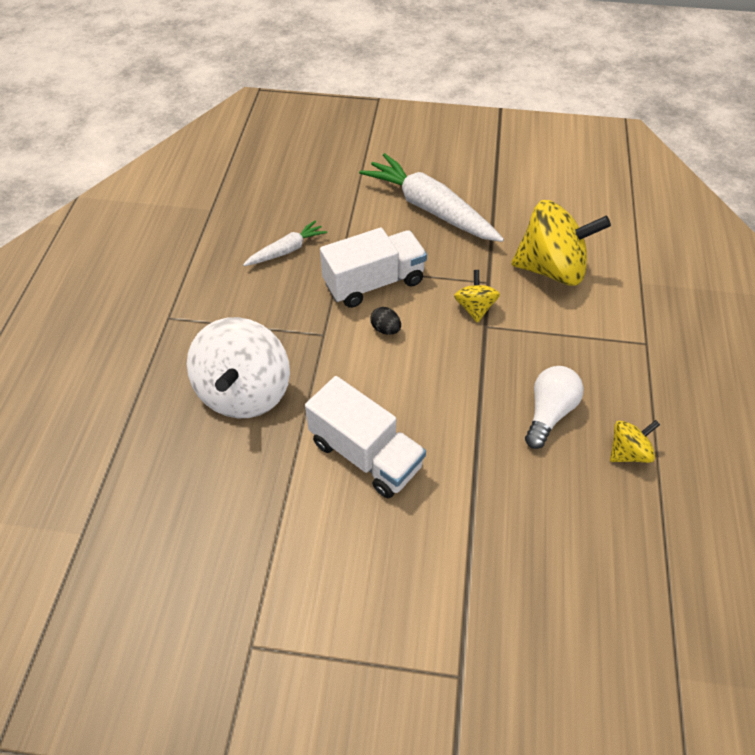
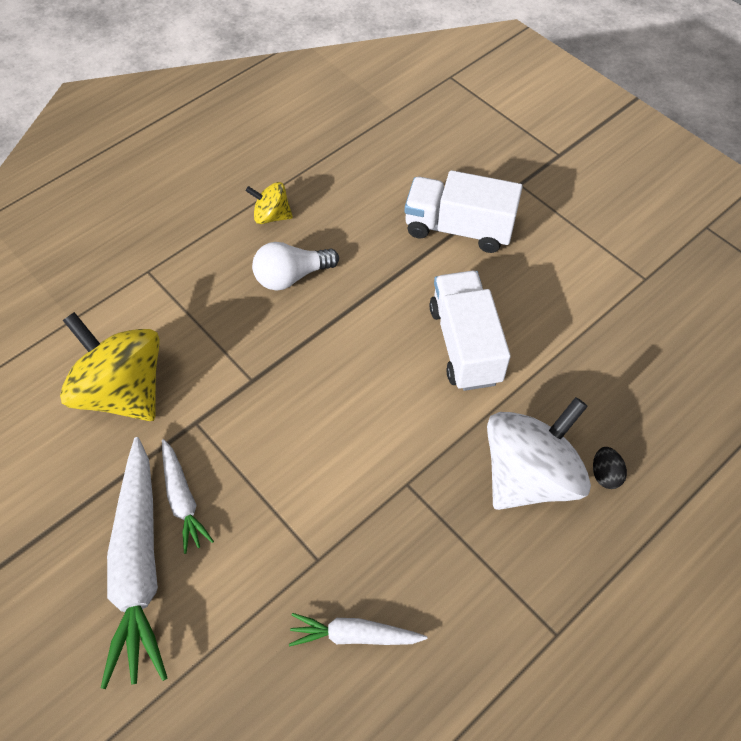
camera: 140 degrees left, 5 degrees up
white truck [320,228,427,308] -> white truck moved to [404,170,523,253]
black egg [370,307,401,335] -> black egg moved to [593,447,627,489]
yellow spinning top [454,270,500,323] -> none
none -> white carrot [162,439,214,554]

